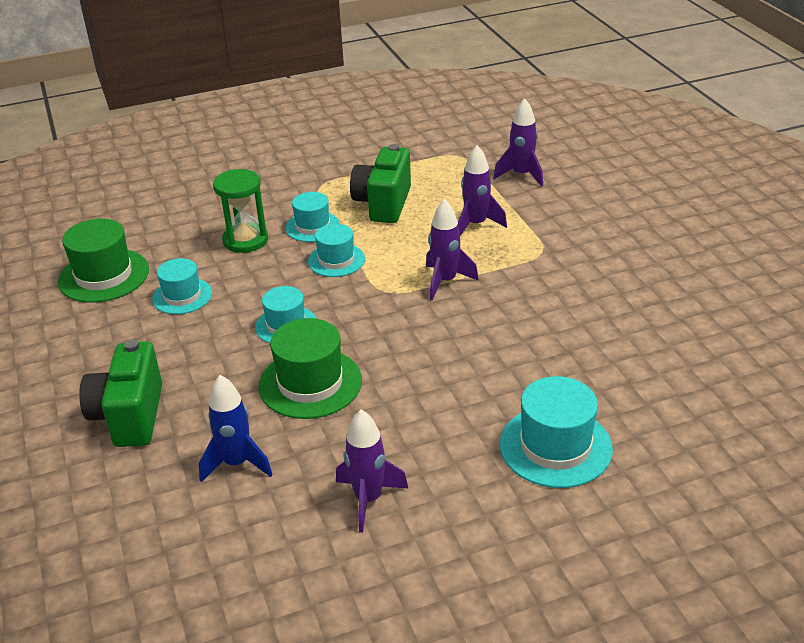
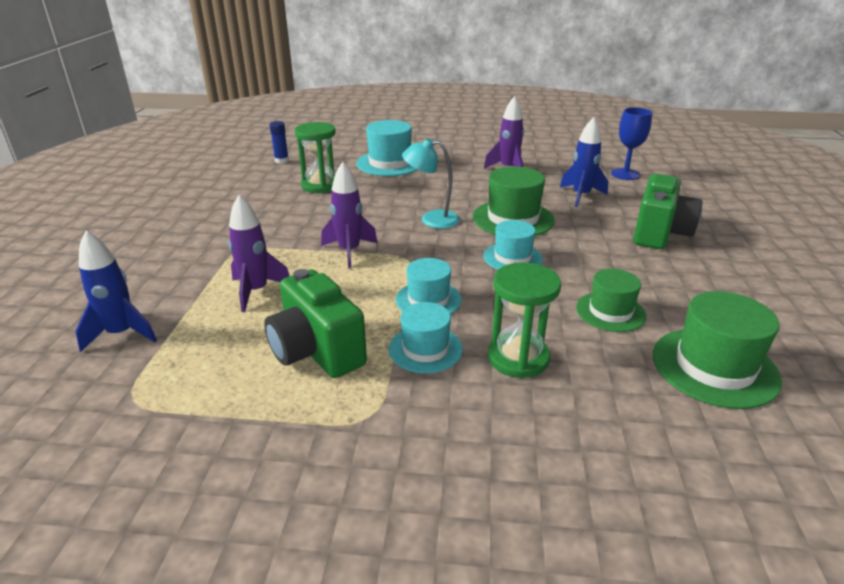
camera: 155 degrees left, 5 degrees down
turquoise hat [152,258,212,314] -> green hat [576,269,646,332]
green camera [350,144,411,223] -> green camera turned 105 degrees clockwise [264,269,367,378]
purple rocket [493,99,543,187] -> blue rocket [75,231,157,352]
none -> blue glue stick [270,121,289,163]
none -> green hourglass [295,122,336,193]
none -> turquoise lamp [402,138,460,229]
none -> blue goblet [611,107,652,180]

